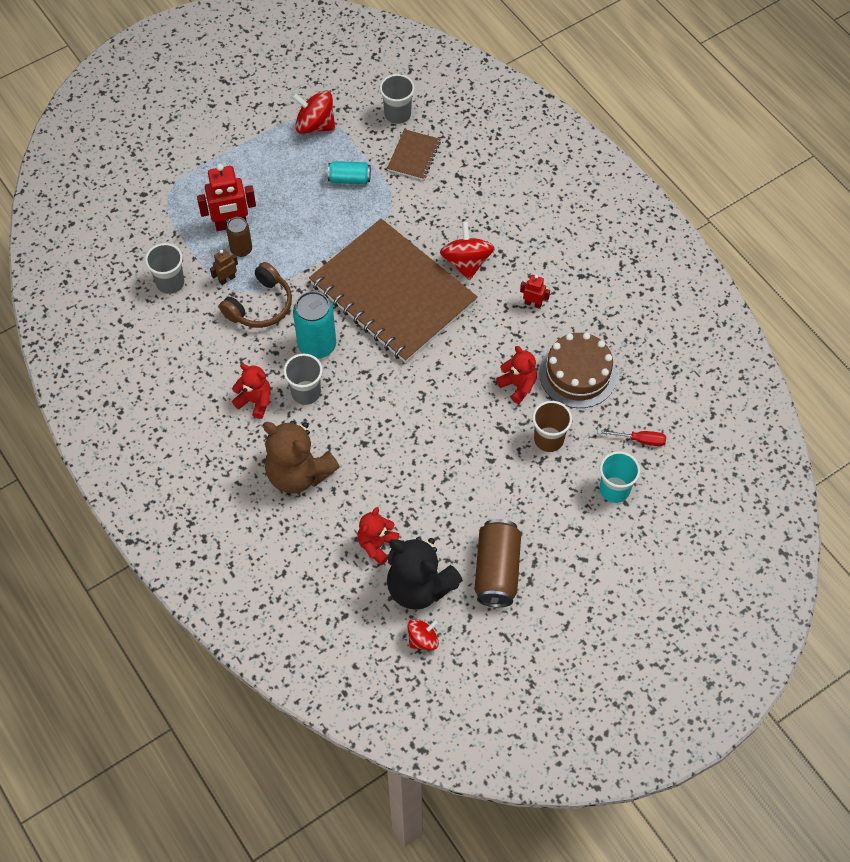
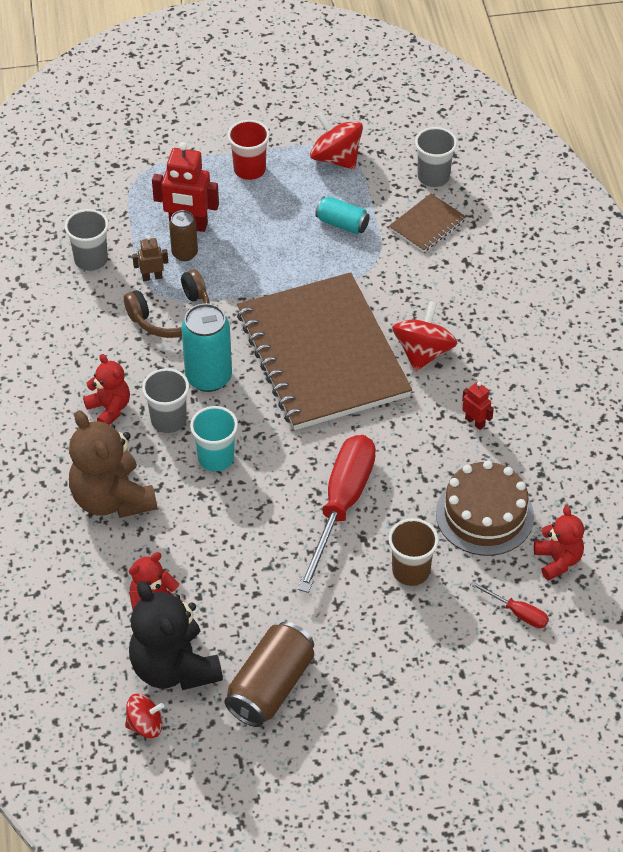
camera: 25 degrees right, 10 degrees down
red teddy bear [496,346,537,404] -> red teddy bear moved to [534,506,584,581]
turquoise cup [600,451,640,503] -> turquoise cup moved to [190,406,238,471]
none -> red cup [228,120,270,180]
none -> red screwdriver [297,435,376,593]

